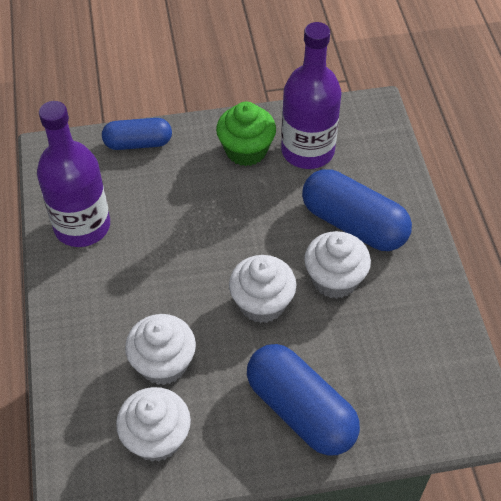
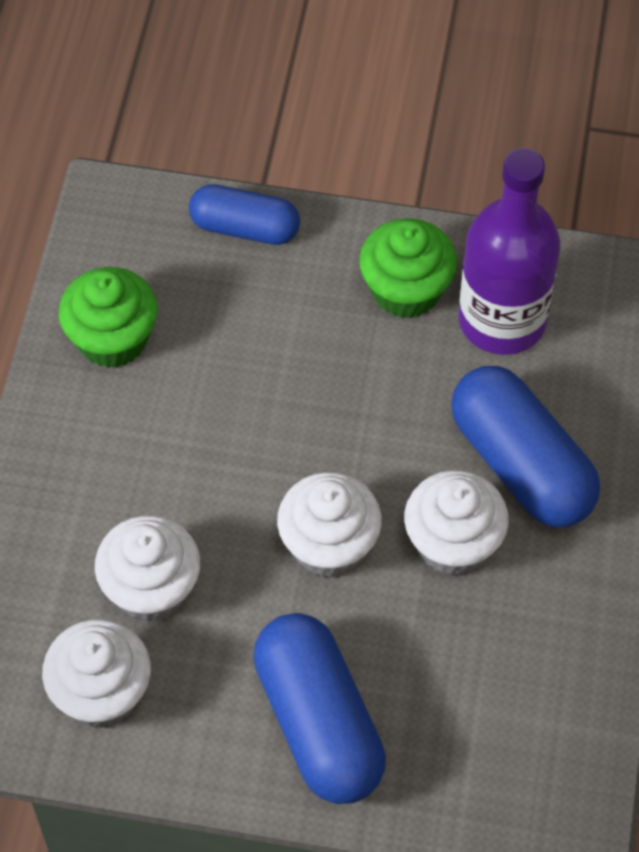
camera: 20 degrees right, 5 degrees up
purple bottle [37,101,110,247] -> green cupcake [59,267,158,368]

